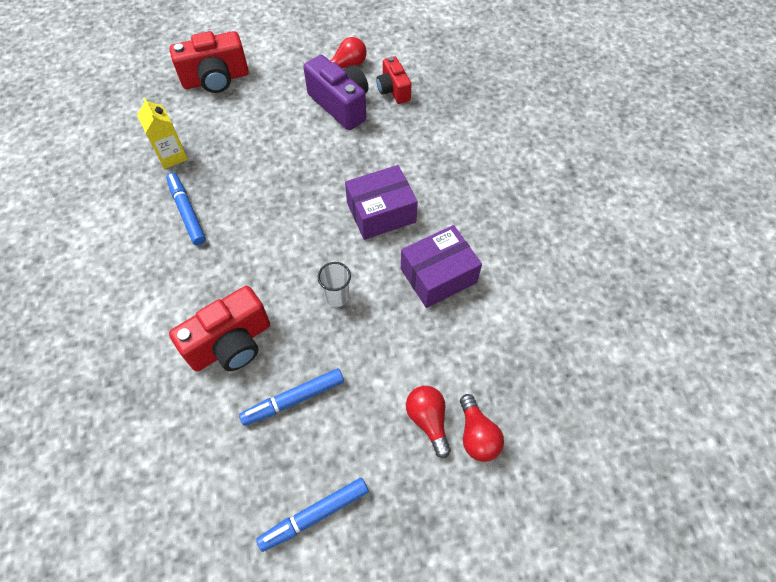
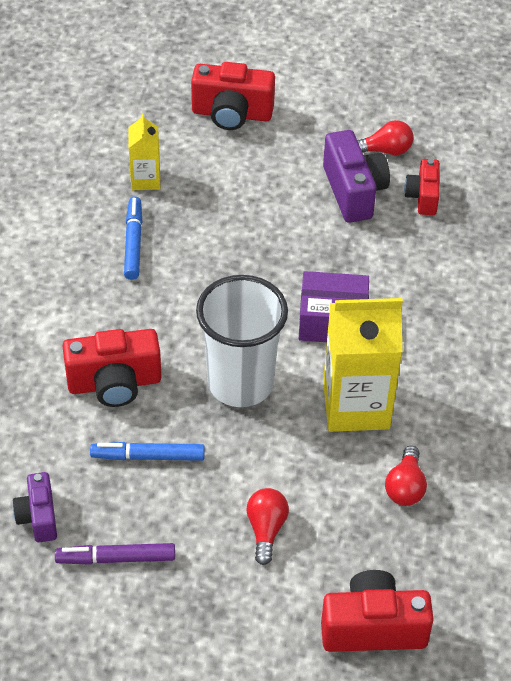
camera: 25 degrees right, 10 degrees down
blue marker [256,478,369,552] -> purple marker [55,543,175,565]
white cup [318,262,351,307] -> white cup [196,275,288,407], size x2.46
purple box [401,225,482,308] -> yellow carton [323,298,403,432]
red light bulb [460,394,504,462] -> red light bulb moved to [385,446,427,506]
none -> purple camera [13,472,57,542]
none -> red camera [321,570,434,652]

